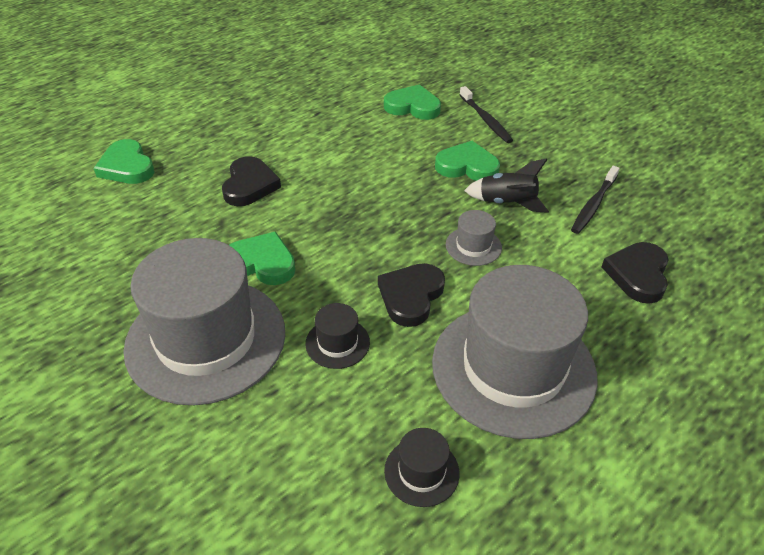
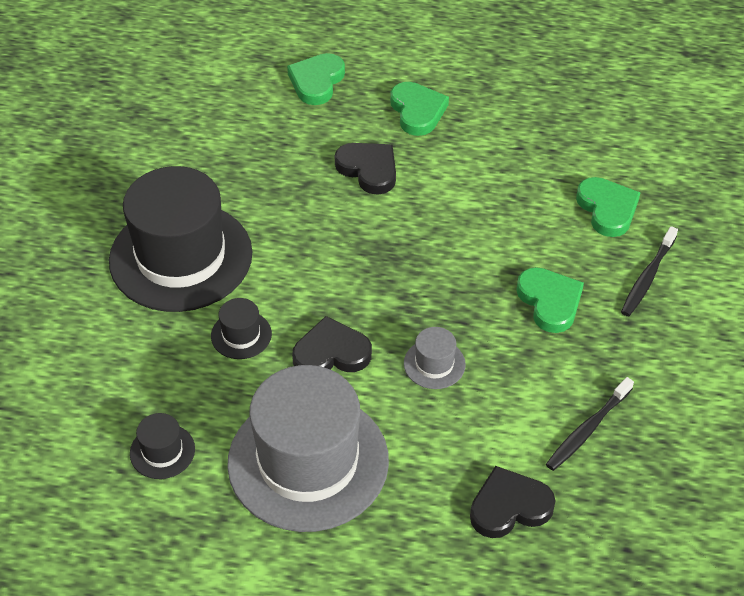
camera: 55 degrees right, 5 degrees up
grey hat [123,238,285,405] -> black hat [109,166,252,312]
black heart [222,156,281,206] -> black heart turned 105 degrees counterclockwise [335,143,396,195]
green heart [229,231,295,285] -> green heart moved to [390,82,449,136]
black rocket [464,158,549,213] -> none
black toothbrush [571,166,620,234] -> black toothbrush turned 45 degrees counterclockwise [546,377,634,471]

